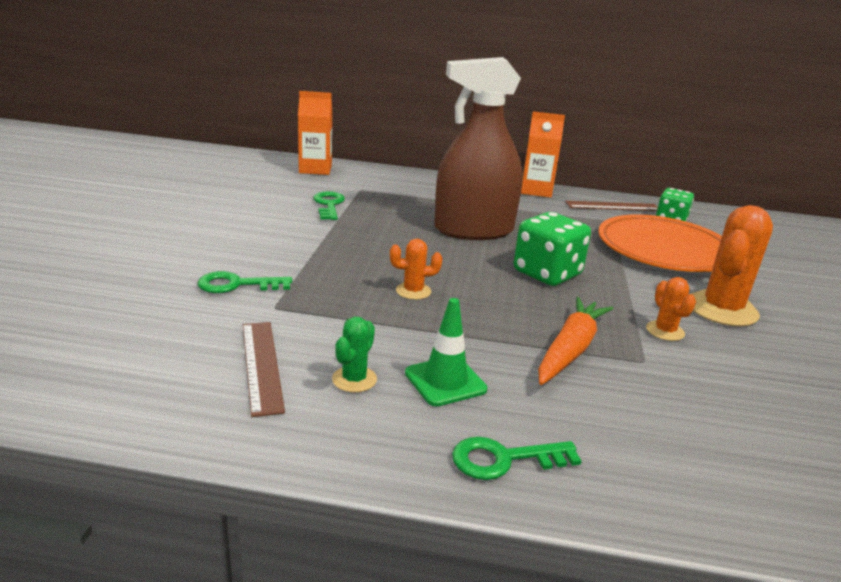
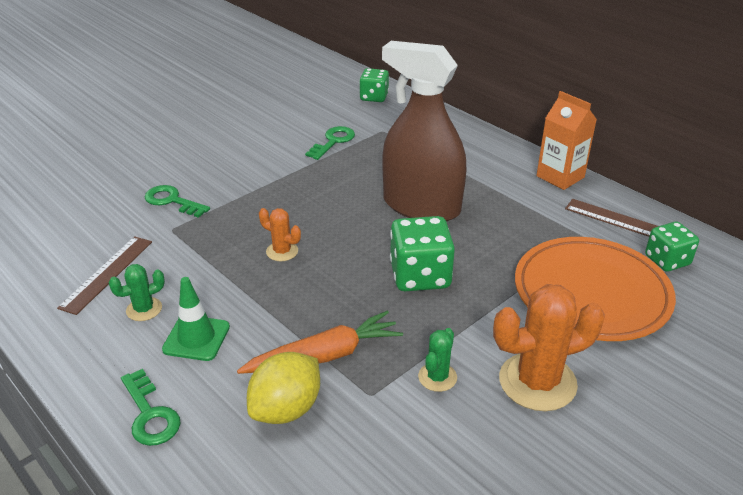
camera: 40 degrees right, 10 degrees up
orange carton [298,91,332,175] -> green dice [359,68,389,102]
green key [452,437,582,480] -> green key turned 150 degrees counterclockwise [121,369,181,446]
orange cactus [646,277,696,341] -> green cactus [418,328,457,392]
none -> yellow lemon [247,352,320,424]

